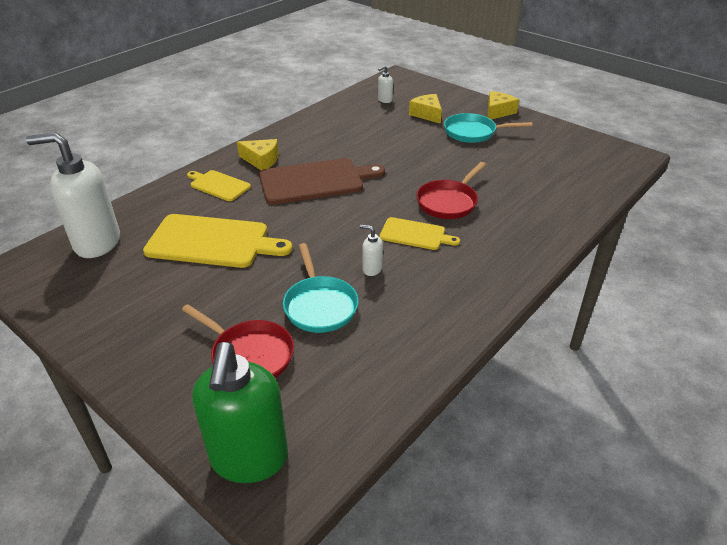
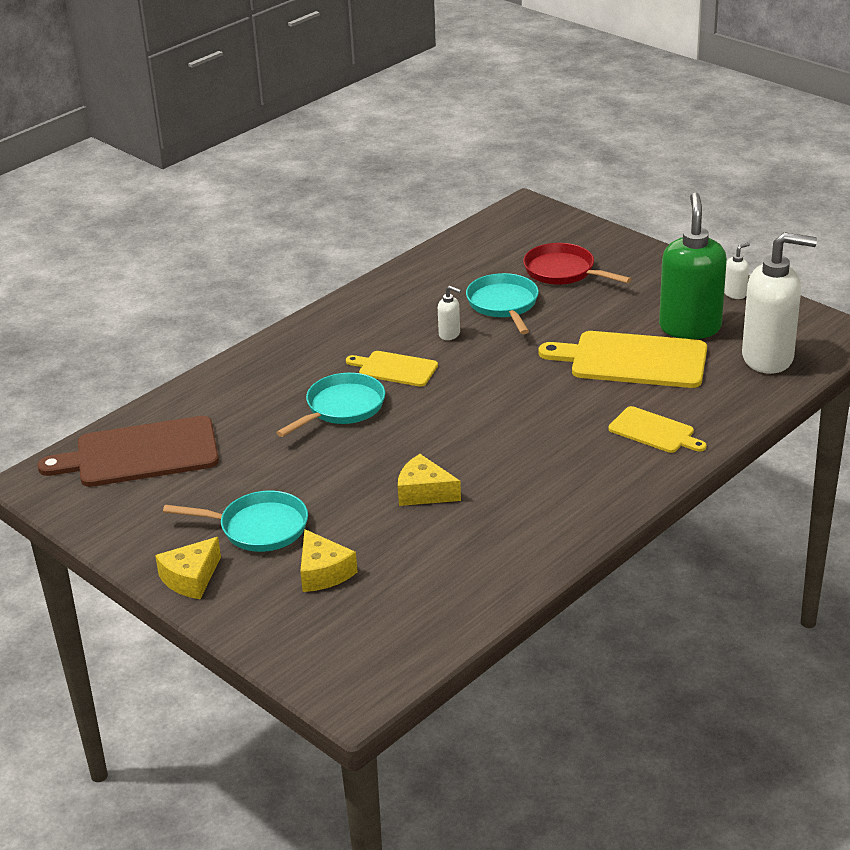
camera: 175 degrees left, 5 degrees down
green soap dispenser [192,342,288,483] -> green soap dispenser moved to [659,193,727,339]
yellow cheese [237,139,279,170] -> yellow cheese moved to [398,454,461,506]
brown cutting board [259,158,385,205] -> brown cutting board moved to [37,416,219,487]
white soap dispenser [378,66,393,103] -> white soap dispenser moved to [724,242,750,299]
red pan [416,162,486,219] -> turquoise pan [276,373,385,437]

